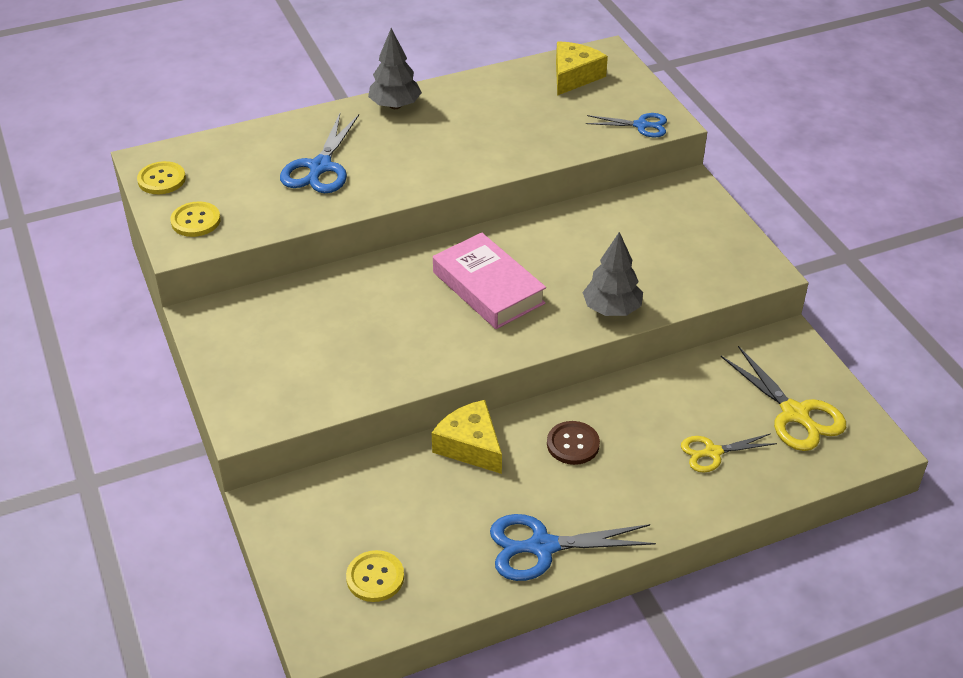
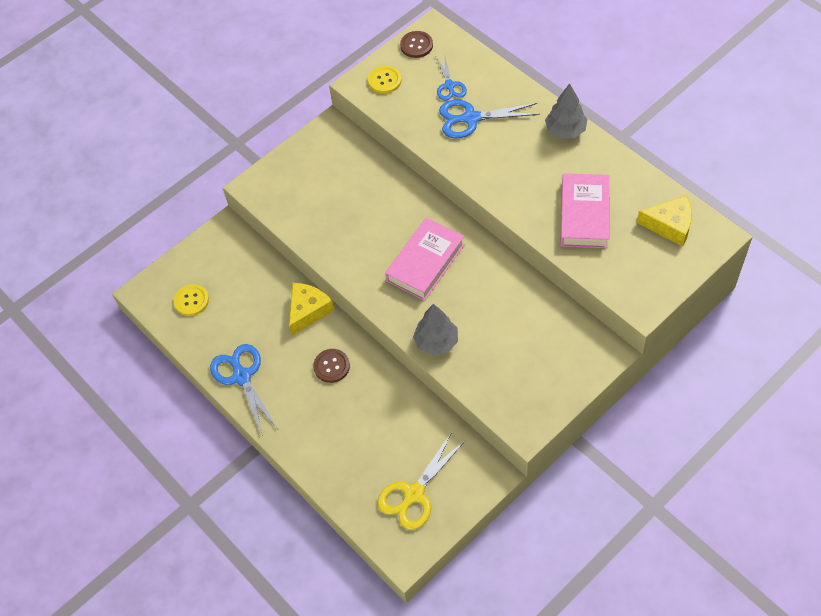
camera: 75 degrees right, 15 degrees up
yellow button [137,161,186,194] -> brown button [400,31,433,58]
blue scissors [586,113,667,137] -> blue scissors moved to [436,57,467,101]
yellow scissors [681,433,777,472] -> none
none -> pink book [560,173,609,248]

